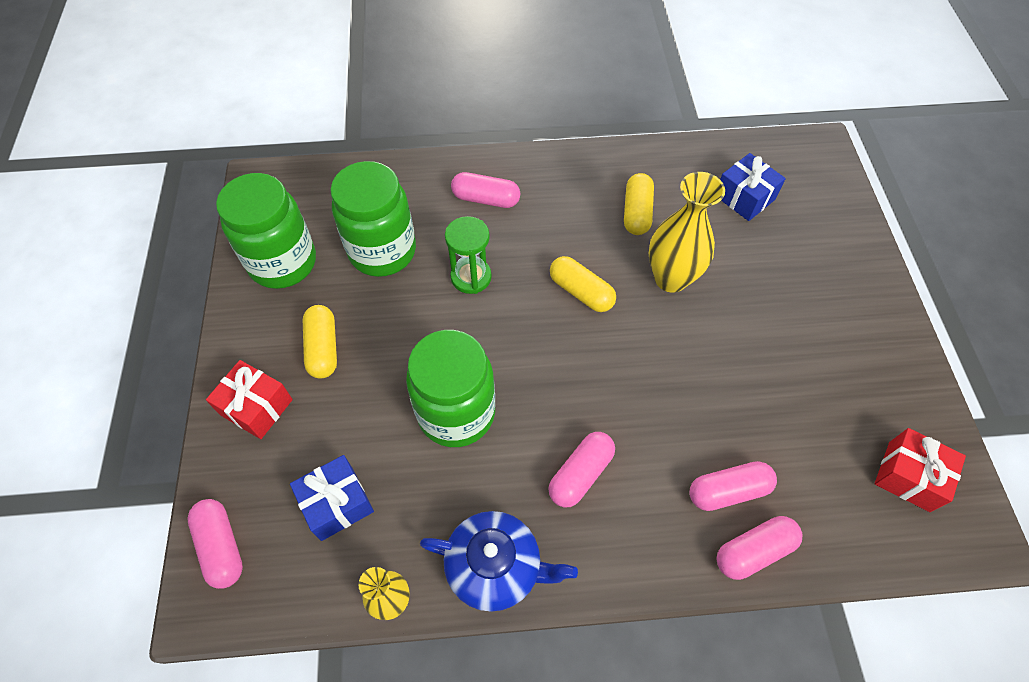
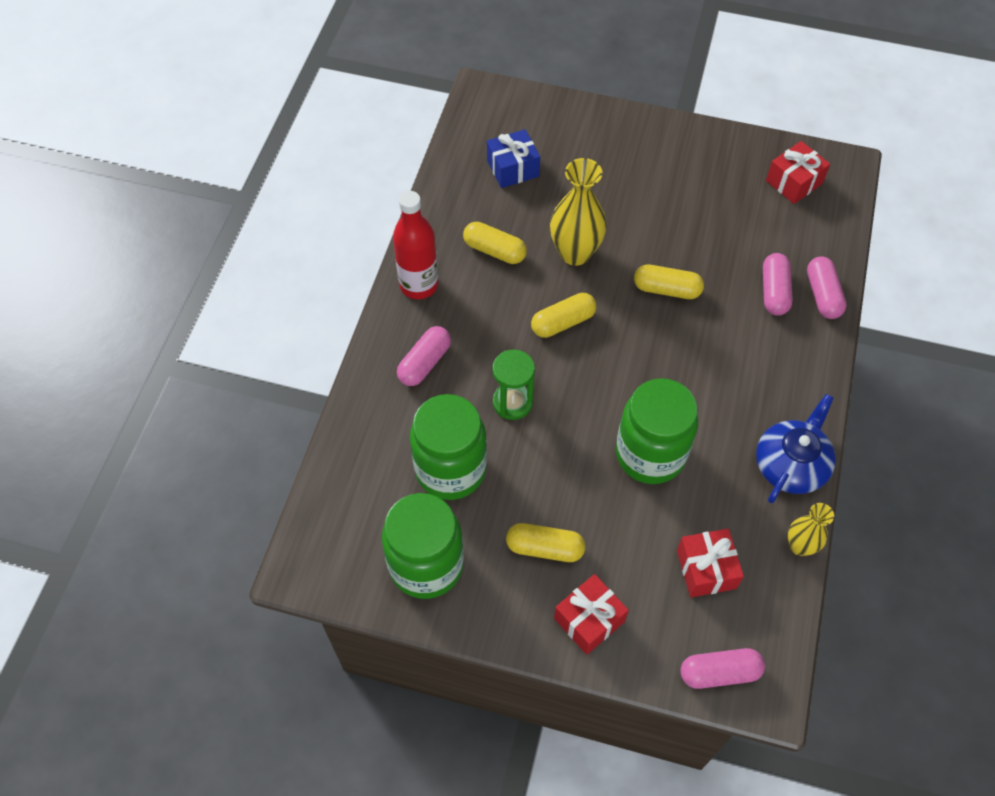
camera: 70 degrees left, 0 degrees up
blue gift [290,455,374,541] -> red gift [677,529,744,597]
pink capsule [548,432,615,508] -> none
none -> red bottle [393,191,438,299]
none -> yellow capsule [634,264,704,299]

